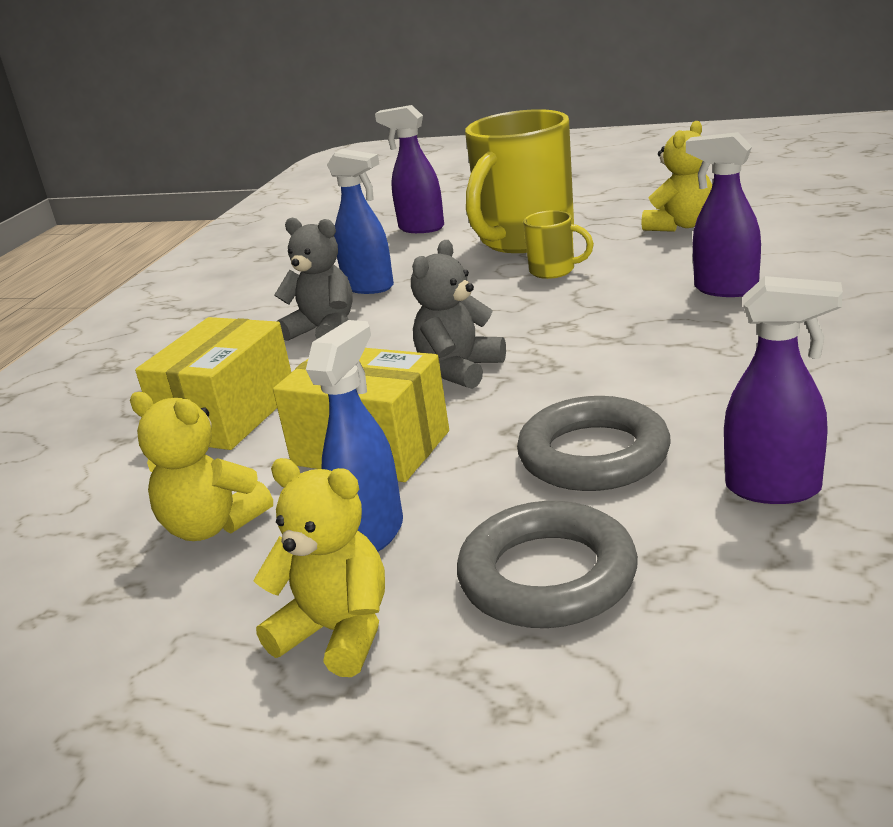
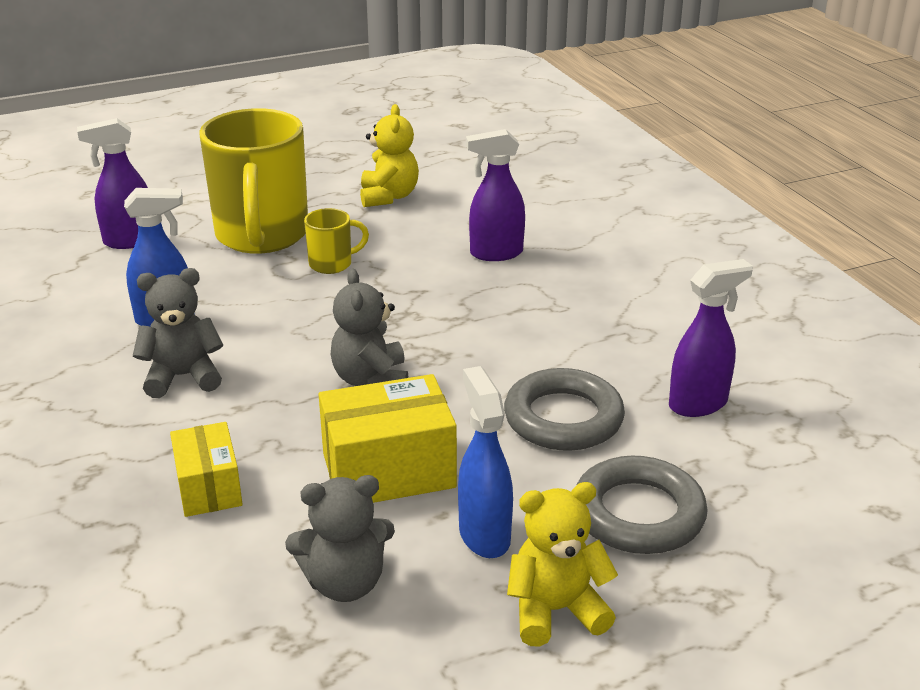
camera: 45 degrees left, 5 degrees up
yellow teddy bear [130,392,273,541] -> grey teddy bear [285,475,395,602]
yellow box [135,317,292,450] -> yellow box [170,422,243,517], size x0.63

